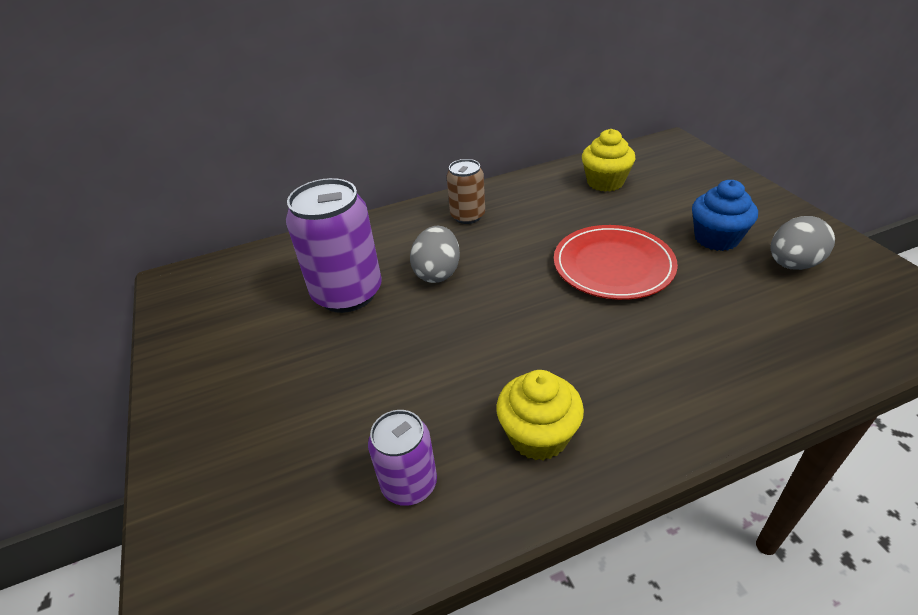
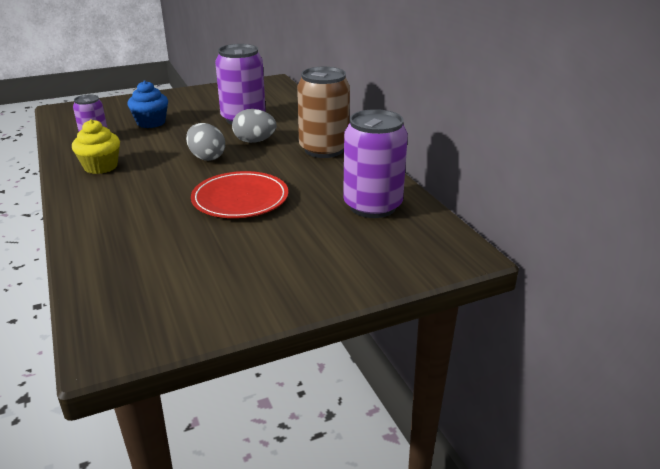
camera: 85 degrees right, 10 degrees down
brown can [447,159,485,224] -> brown can [297,67,350,158], size x1.76
yellow cupcake [582,129,636,192] -> purple can [343,109,408,218]
blue cupcake [692,180,758,251] -> blue cupcake moved to [128,81,168,128]
grey egg [770,216,835,270] -> grey egg moved to [186,123,225,161]

